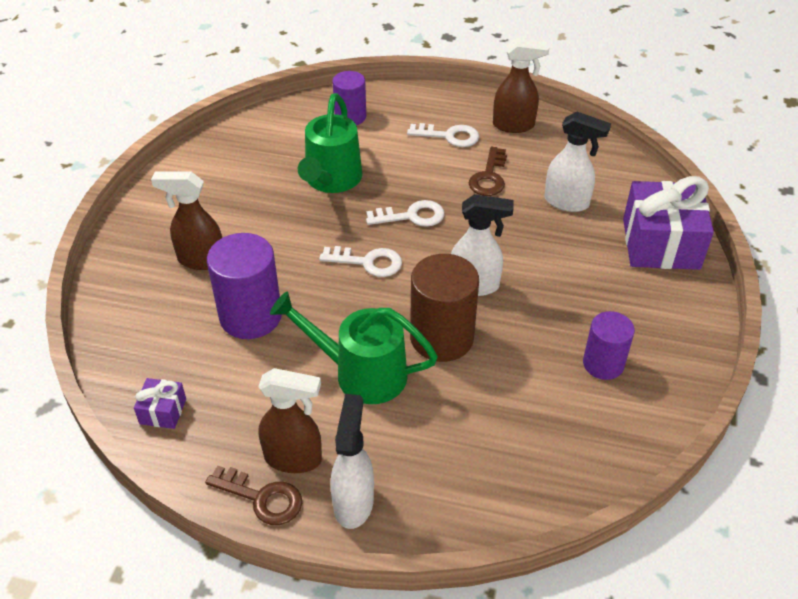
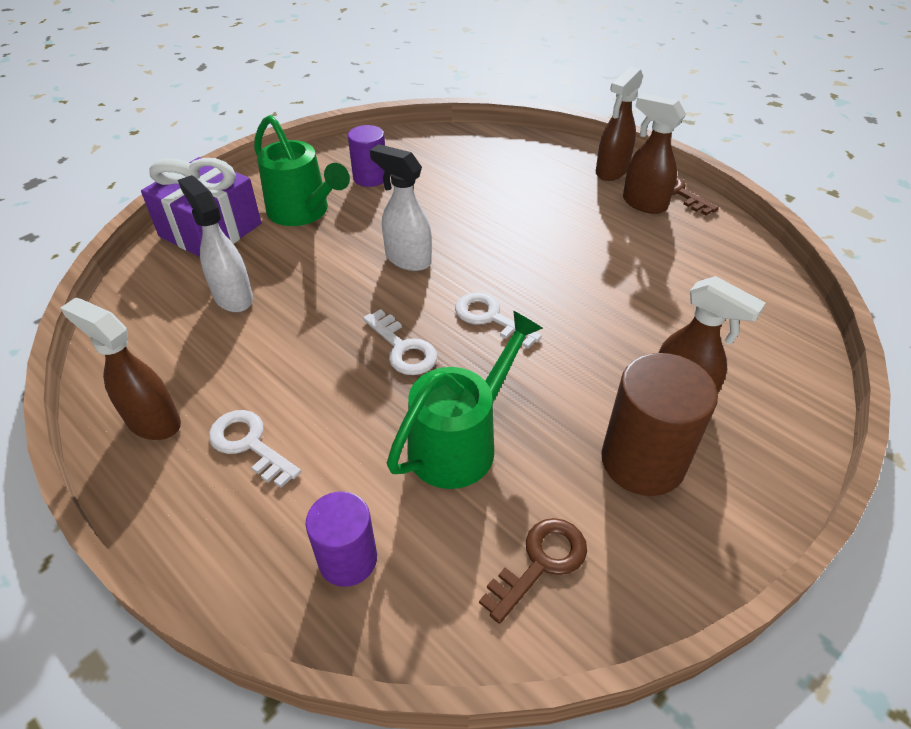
camera: 150 degrees left, 0 degrees up
purple gift [134,378,186,429] -> none
purple cylinder [207,233,282,339] -> none
green watering can [270,292,438,404] -> green watering can moved to [254,115,350,226]
white spray bottle [331,394,374,529] -> brown spray bottle [596,66,643,181]
white key [366,200,444,227] -> white key turned 150 degrees counterclockwise [363,309,437,375]
brown cylinder [410,254,479,362] -> brown cylinder moved to [601,353,718,496]
brown key [469,147,507,196] -> brown key moved to [479,518,587,624]

